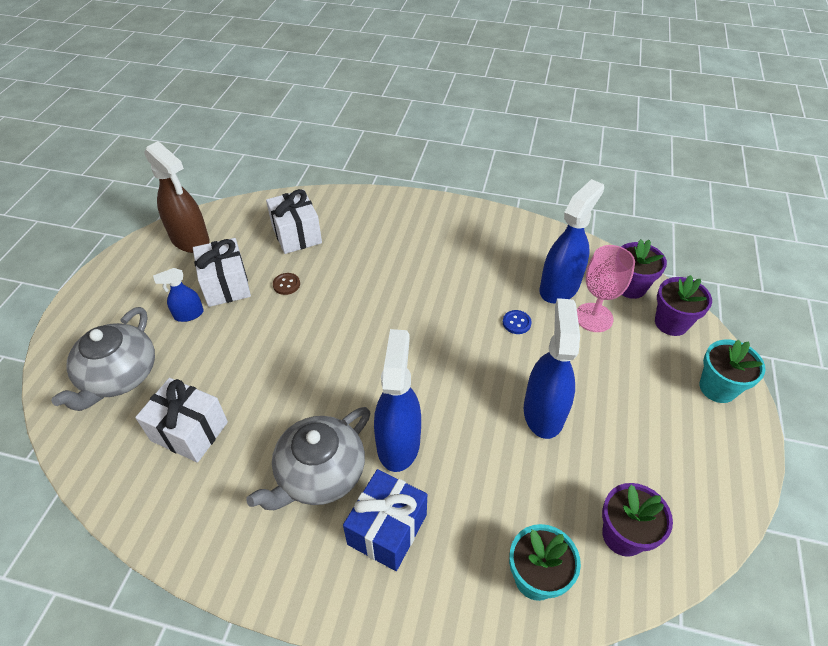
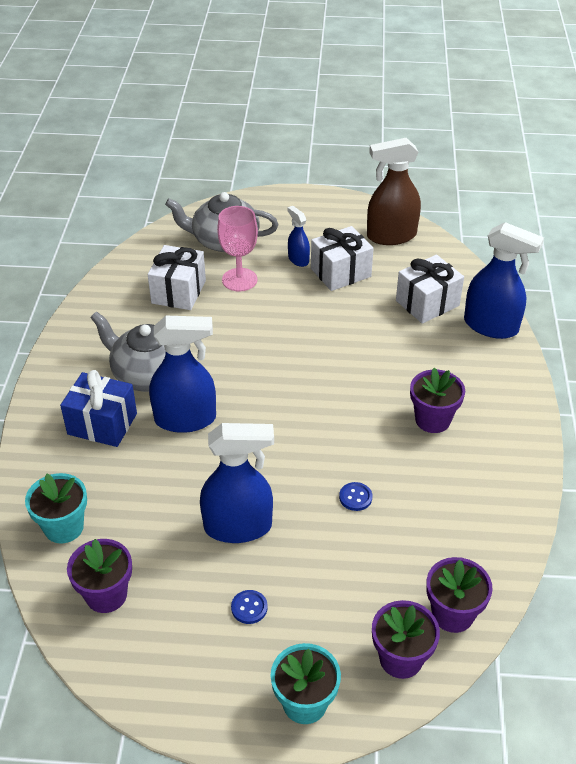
camera: 80 degrees right, 5 degrees down
brown spray bottle [144,141,210,253] -> brown spray bottle turned 45 degrees clockwise [367,138,421,245]
brown button [273,273,300,295] -> none
blue spray bottle [539,179,604,304] -> blue spray bottle moved to [464,222,544,339]
pink goblet [577,245,635,332] -> pink goblet moved to [217,206,258,291]
none -> blue button [231,590,268,624]
none -> purple flower pot [410,368,465,433]

